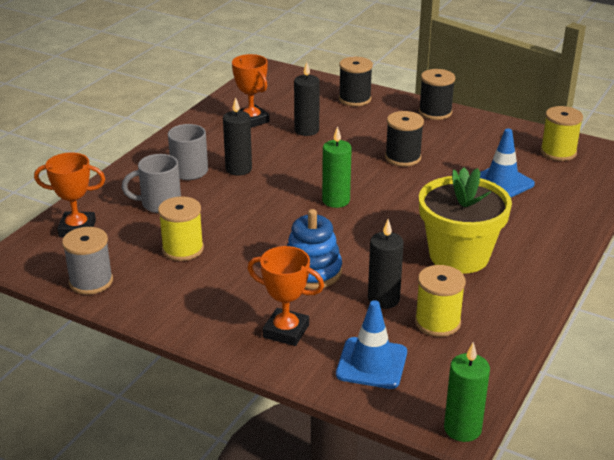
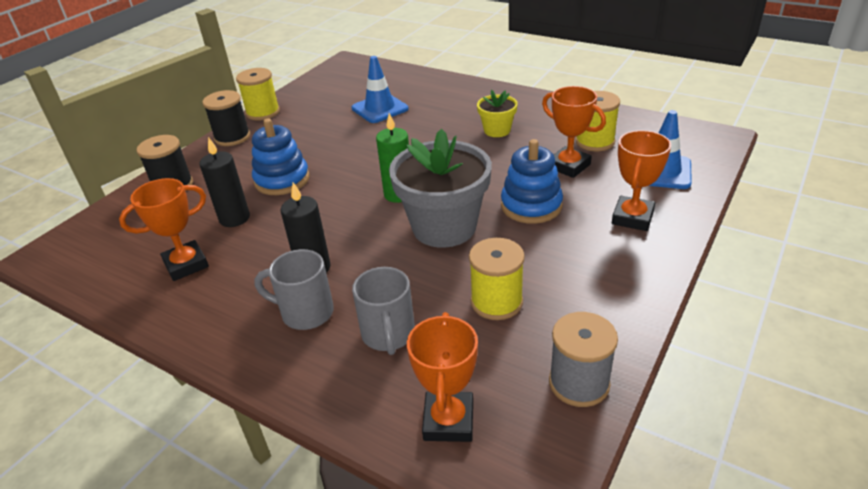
camera: 85 degrees left, 5 degrees up
black candle [368,219,404,309] -> orange trophy [542,86,606,178]
black spool [385,111,424,166] -> none
yellow flower pot [419,168,512,274] -> yellow flower pot [477,90,518,137], size x0.50
green candle [444,342,490,442] -> none
yellow spool [540,106,583,161] -> yellow spool moved to [236,68,280,120]
none -> blue stacking toy [252,118,310,195]
none -> grey flower pot [389,129,492,248]

